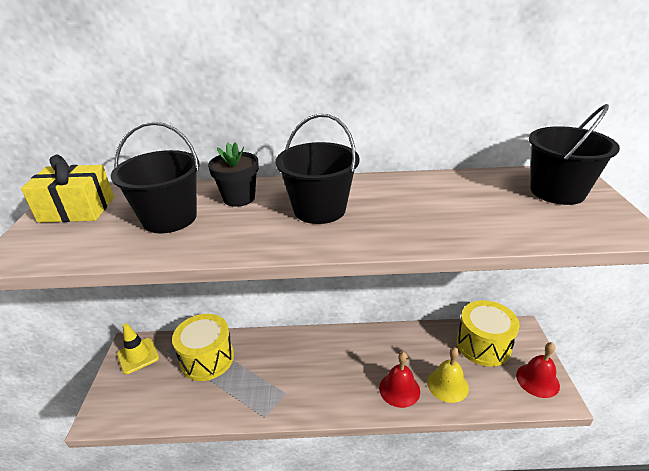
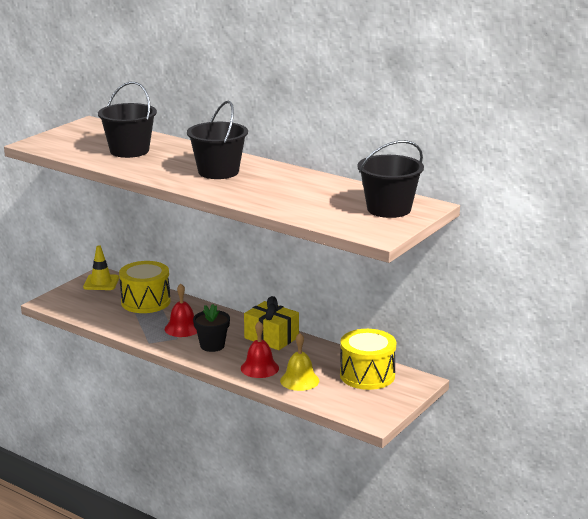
camera: 35 degrees right, 10 degrees down
yellow gift [21,155,114,223] -> yellow gift moved to [244,296,299,350]
black flower pot [208,142,259,207] -> black flower pot moved to [193,304,230,352]
red bell [516,342,560,398] -> red bell moved to [165,284,197,337]

